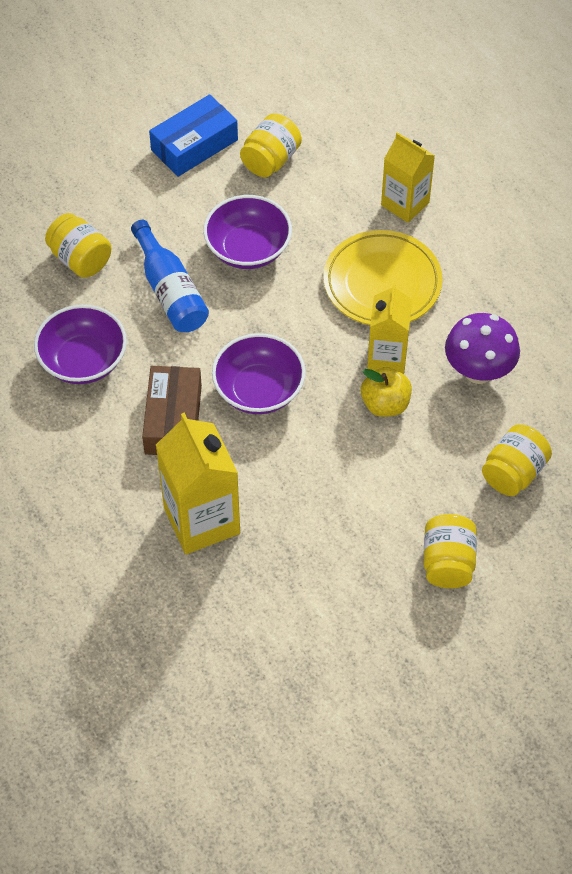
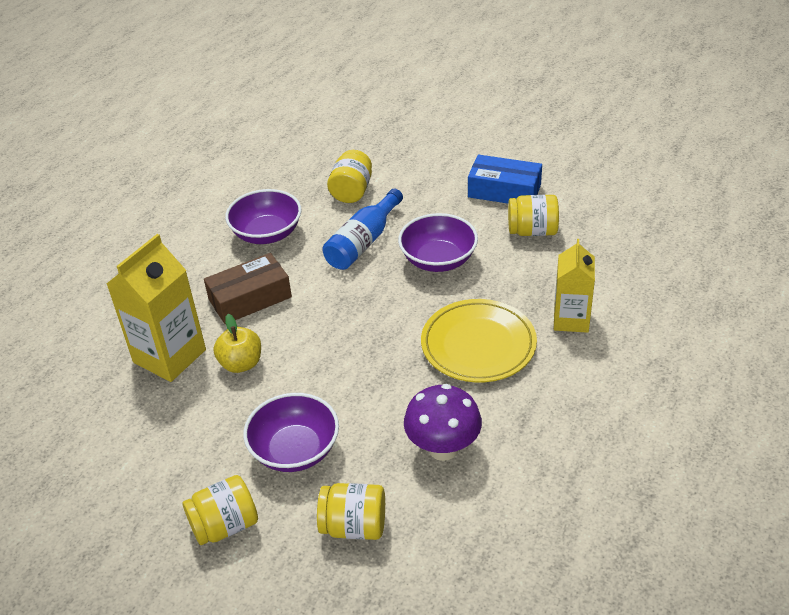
camera: 60 degrees right, 15 degrees down
purple bowl [212,333,306,414] -> purple bowl moved to [243,393,339,472]
yellow apple [361,367,412,417] -> yellow apple moved to [213,314,261,373]
yellow carton [367,283,412,374] -> none

